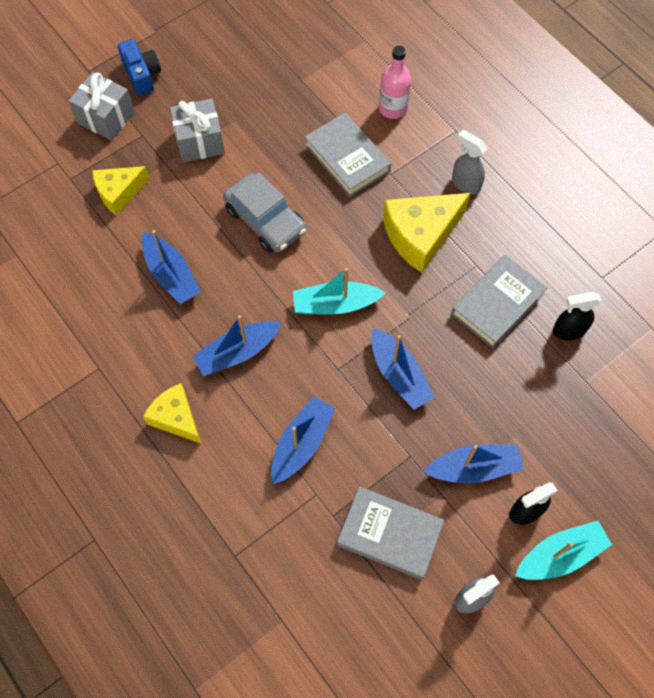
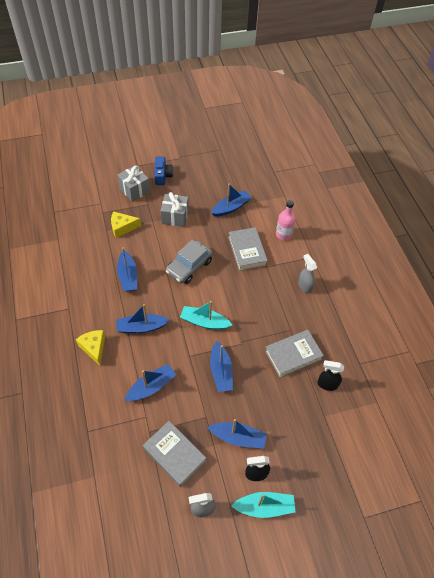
camera: 20 degrees right, 10 degrees down
grey car [223,172,307,253] -> grey car turned 60 degrees clockwise [166,240,213,284]
yellow cheese [383,193,470,273] -> none
none -> blue boat [211,184,252,217]

